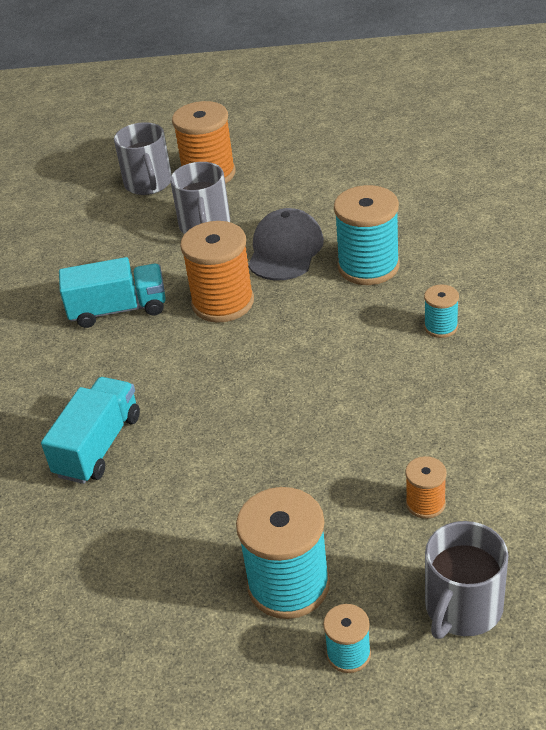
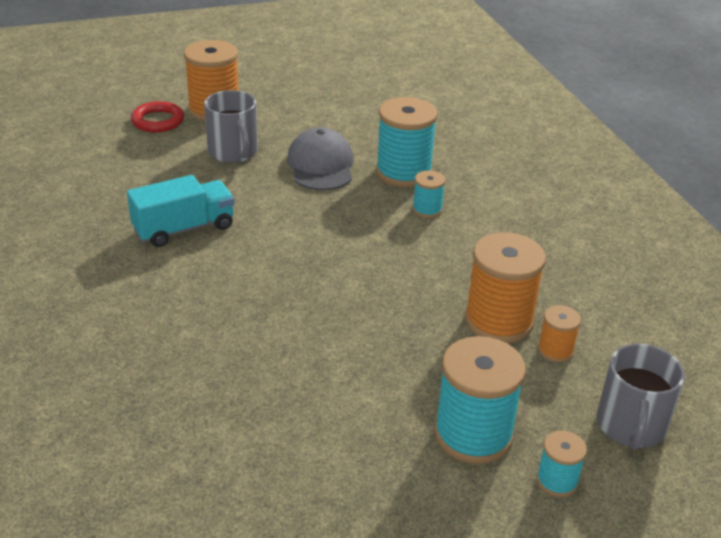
camera: 25 degrees left, 5 degrees down
turquoise truck [41,377,140,484] -> none
grey mug [114,122,172,195] -> red ring [131,101,184,132]
orange spool [180,221,254,323] -> orange spool moved to [465,232,546,343]
turquoise spool [424,284,459,338] -> turquoise spool moved to [412,170,446,218]

